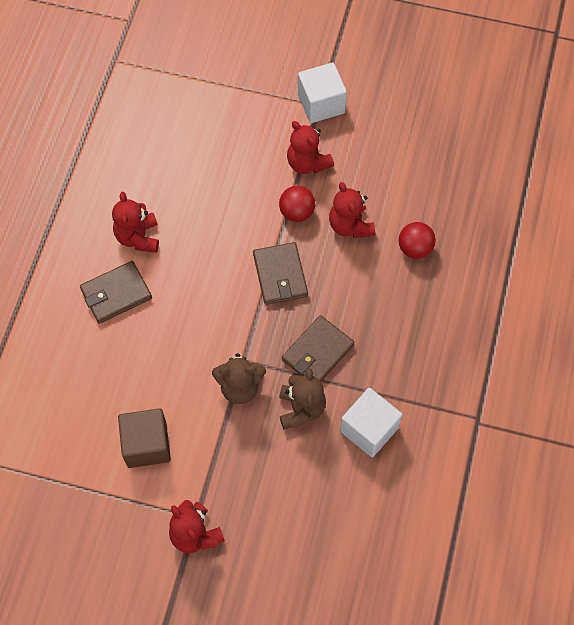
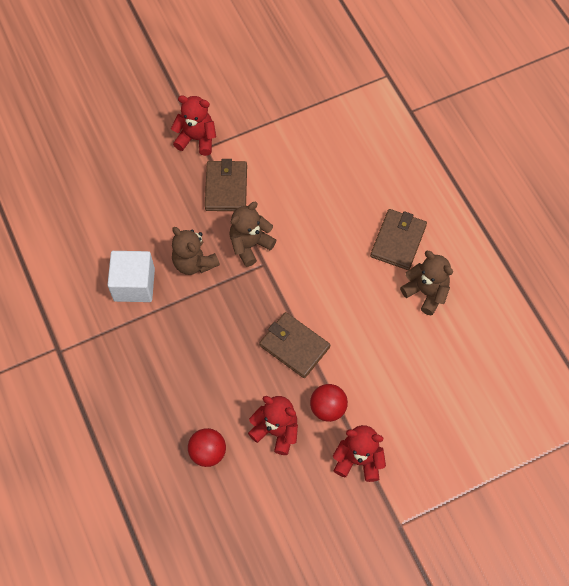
camera: 140 degrees right, 0 degrees up
red teddy bear [112,192,159,253] -> brown teddy bear [400,251,453,316]
brown cube [118,408,171,468] -> none
brown wallet [282,315,354,382] -> brown wallet moved to [205,159,247,211]
white cube [298,63,347,123] -> none

